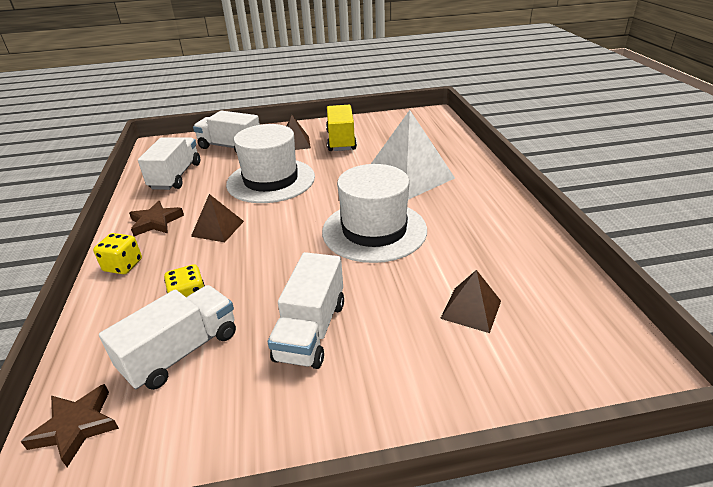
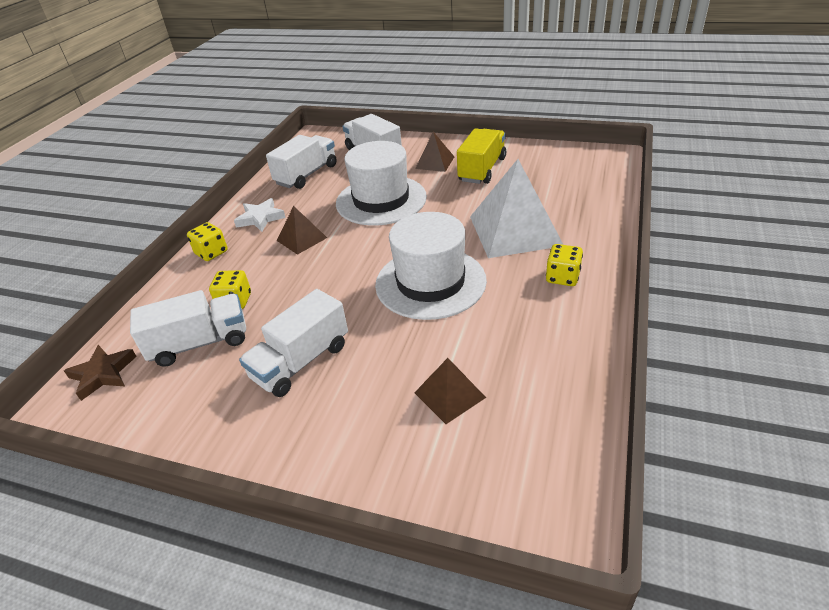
camera: 30 degrees right, 5 degrees up
brown star [129,201,184,236] -> white star [234,198,286,232]
none -> yellow dice [546,244,583,286]

